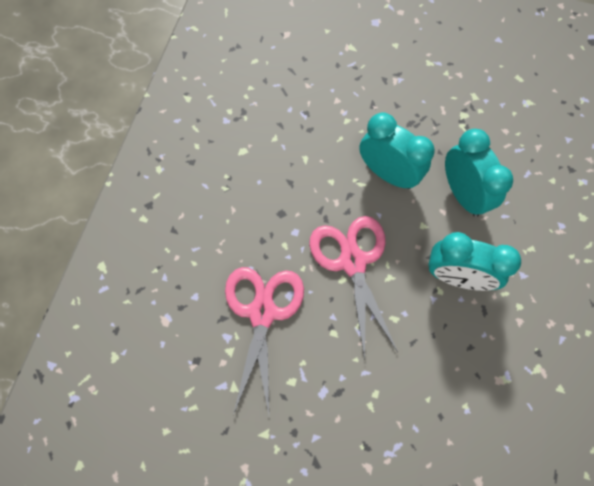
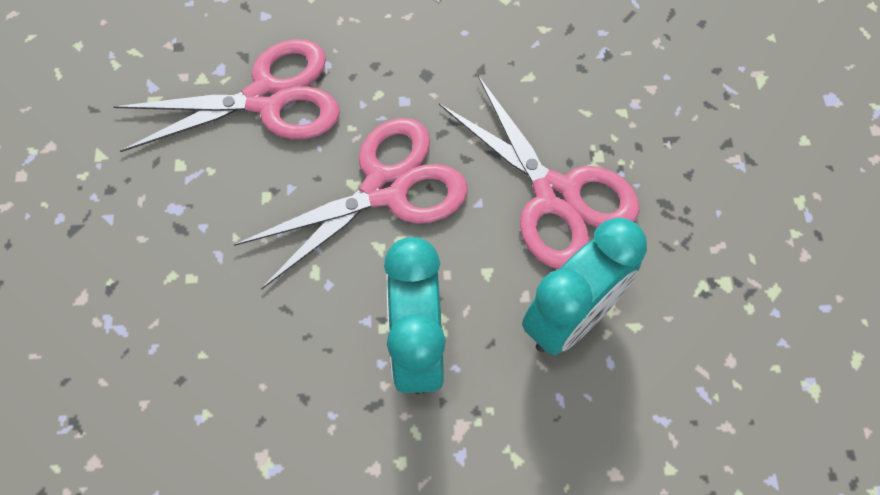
camera: 70 degrees right, 5 degrees down
turquoise clock [359,113,435,189] -> pink scissors [439,75,640,269]

